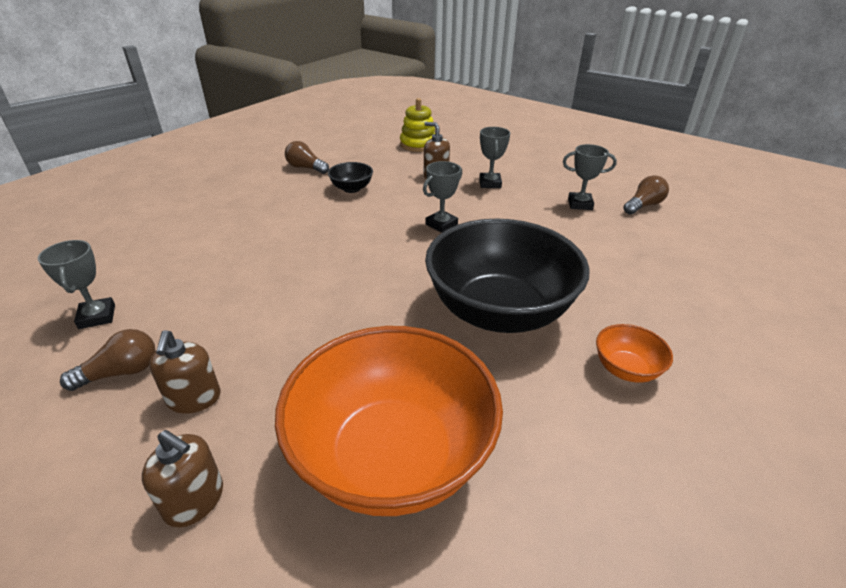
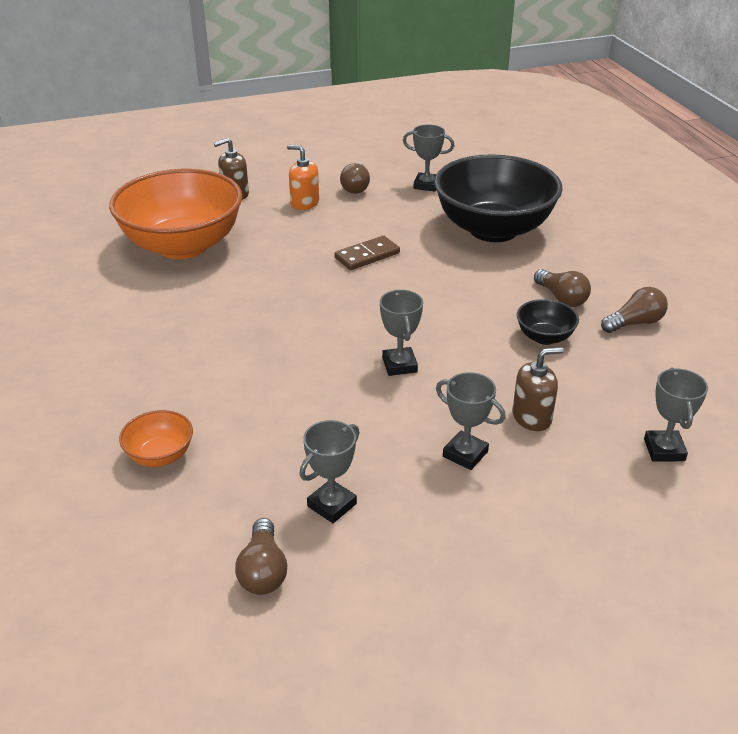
camera: 125 degrees right, 0 degrees up
brown soap dispenser [149,330,220,414] -> orange soap dispenser [287,145,319,210]
yellow stacking toy [400,98,435,152] -> grey trophy [644,368,708,462]
black bowl [425,219,590,333] -> black bowl moved to [434,154,563,242]
orange bowl [596,324,673,383] -> orange bowl moved to [119,410,193,467]
none -> brown domino [335,235,400,270]
none -> brown light bulb [534,269,591,307]

